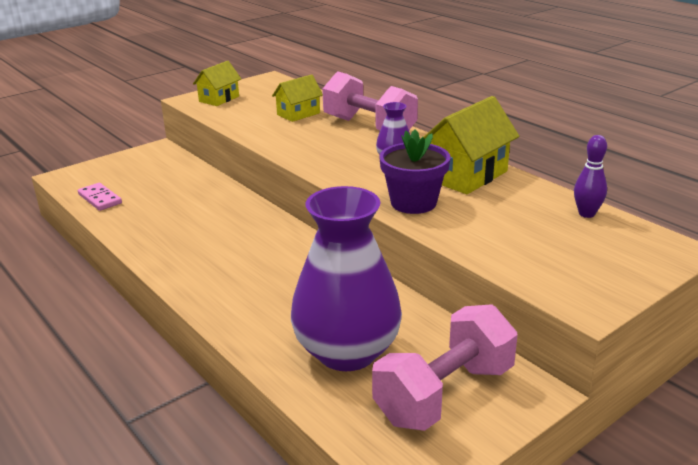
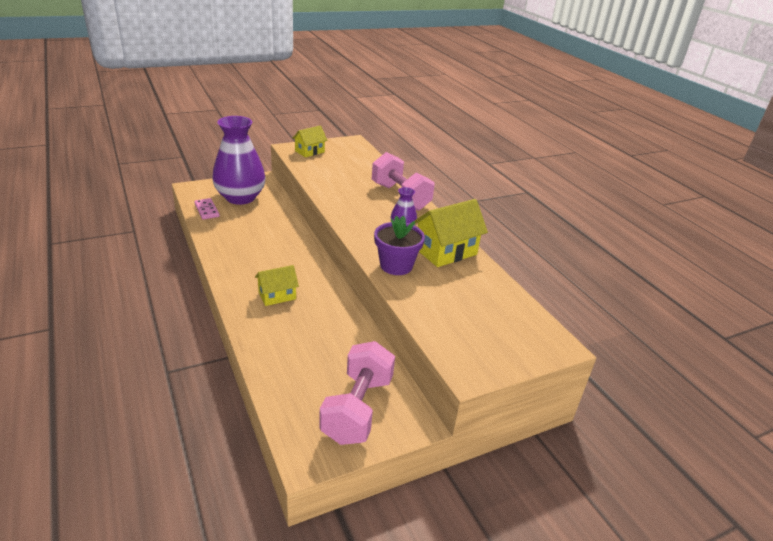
camera: 10 degrees right, 5 degrees up
yellow house [272,74,323,122] -> yellow house moved to [255,265,299,306]
purple vase [291,186,402,371] -> purple vase moved to [212,116,266,205]
pink dumbbell [372,304,518,431] -> pink dumbbell turned 45 degrees counterclockwise [319,341,395,445]
purple bowling pin [574,135,607,218] -> none

